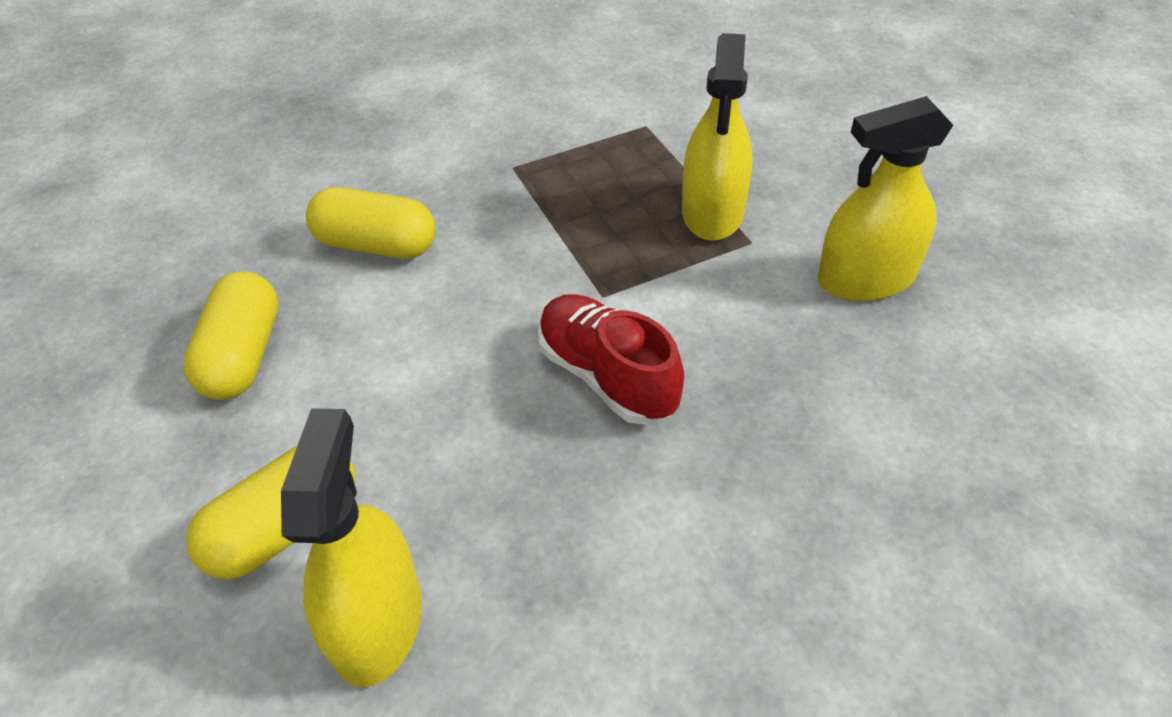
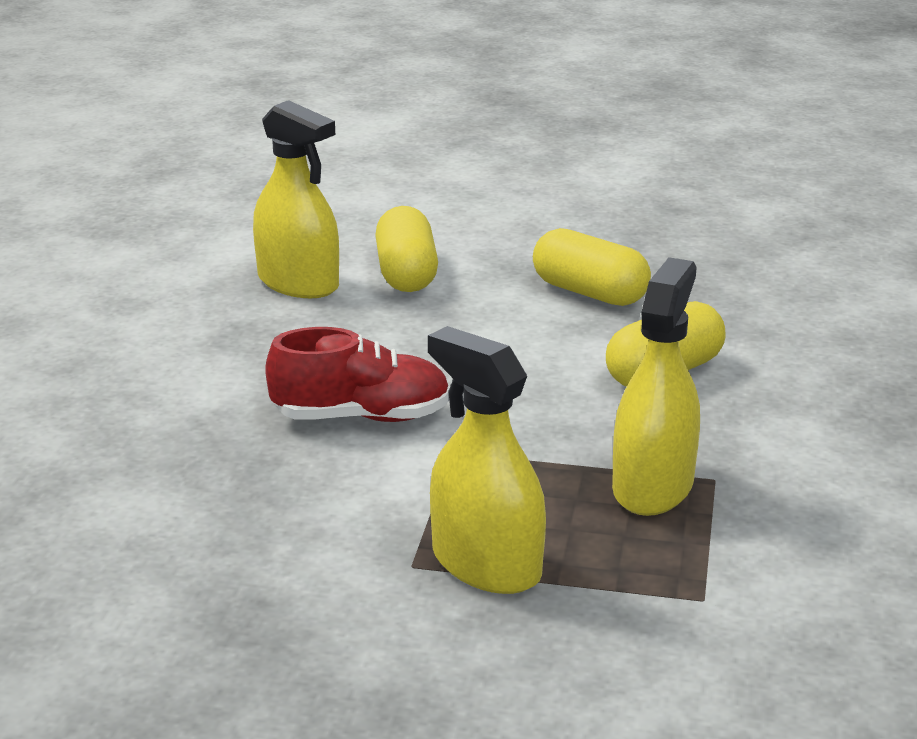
camera: 125 degrees right, 20 degrees down
yellow spray bottle [818,96,953,301] -> yellow spray bottle moved to [612,257,700,516]

